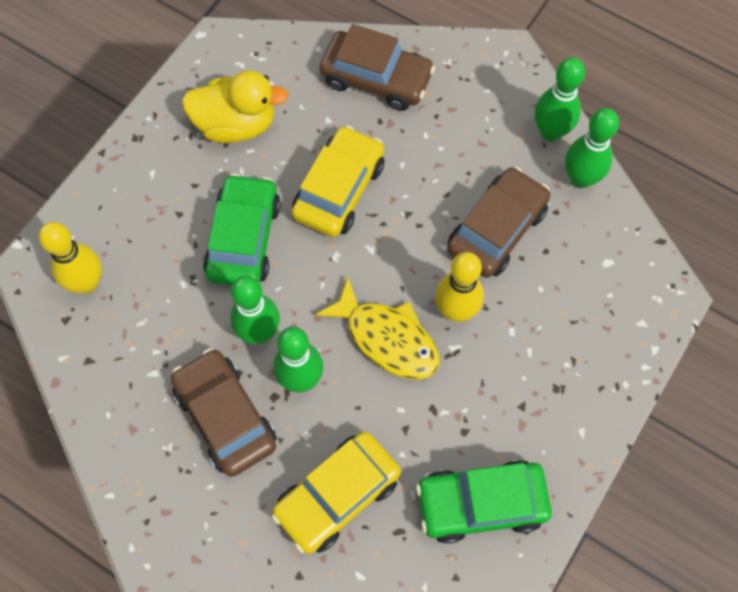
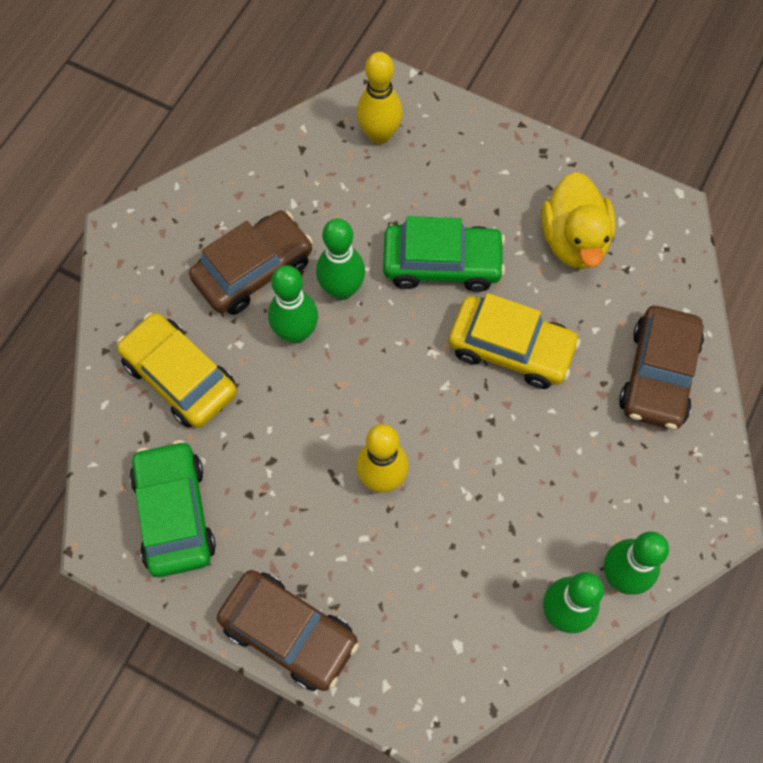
camera: 85 degrees right, 0 degrees up
yellow fish [315,277,440,380] -> none
brown car [447,167,550,278] -> brown car moved to [217,570,359,691]

